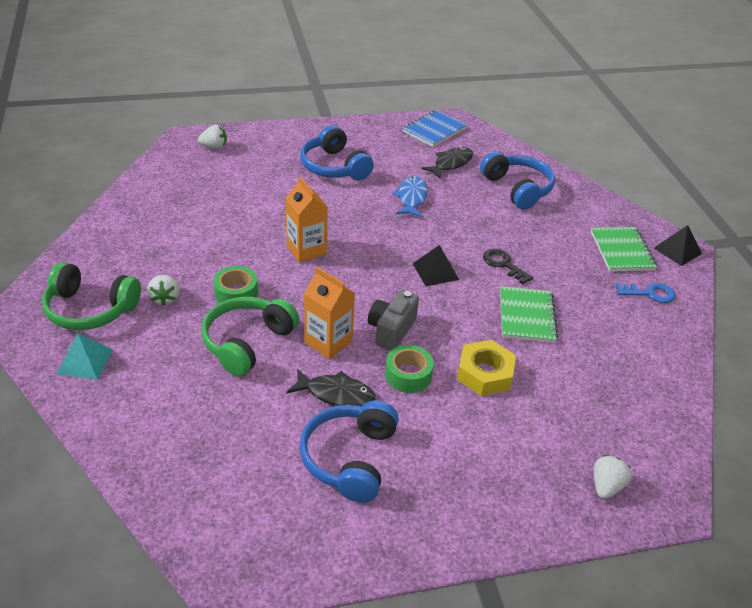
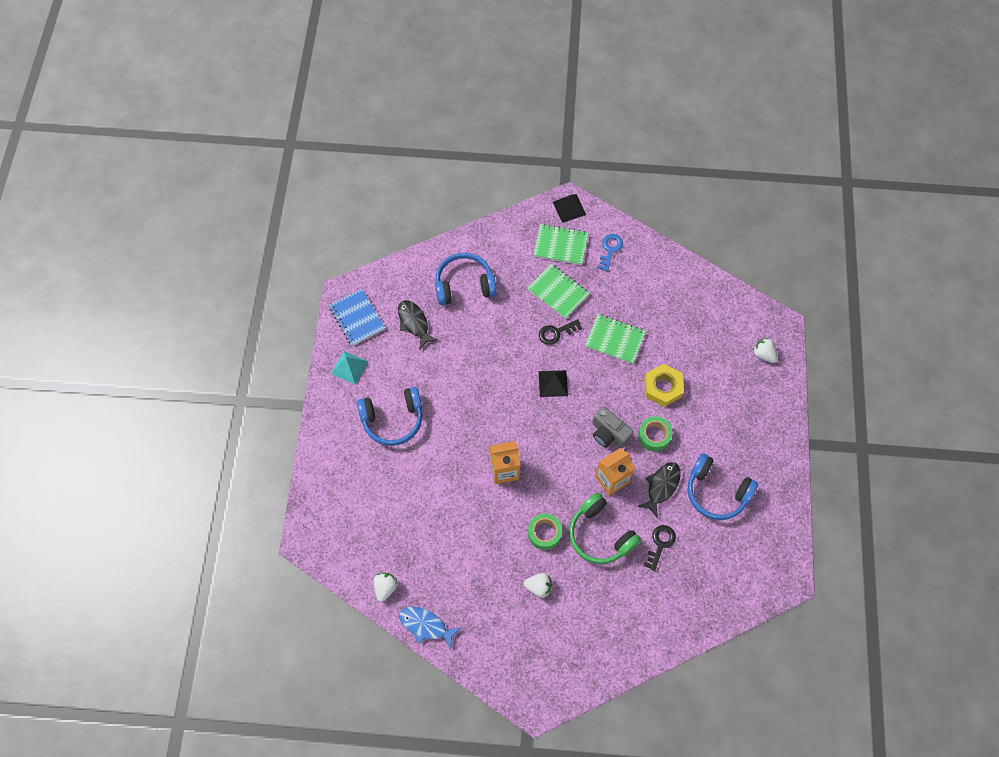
camera: 70 degrees left, 25 degrees up
green headphones [42,262,141,330] -> none
turquoise pyramid [56,333,113,380] -> turquoise pyramid moved to [331,351,368,385]
white strawberry [198,124,227,149] -> white strawberry moved to [374,573,398,602]
blue fish [392,176,428,217] -> blue fish moved to [399,607,461,650]
none -> green notebook [527,264,589,319]
none -> black key [644,525,676,571]

